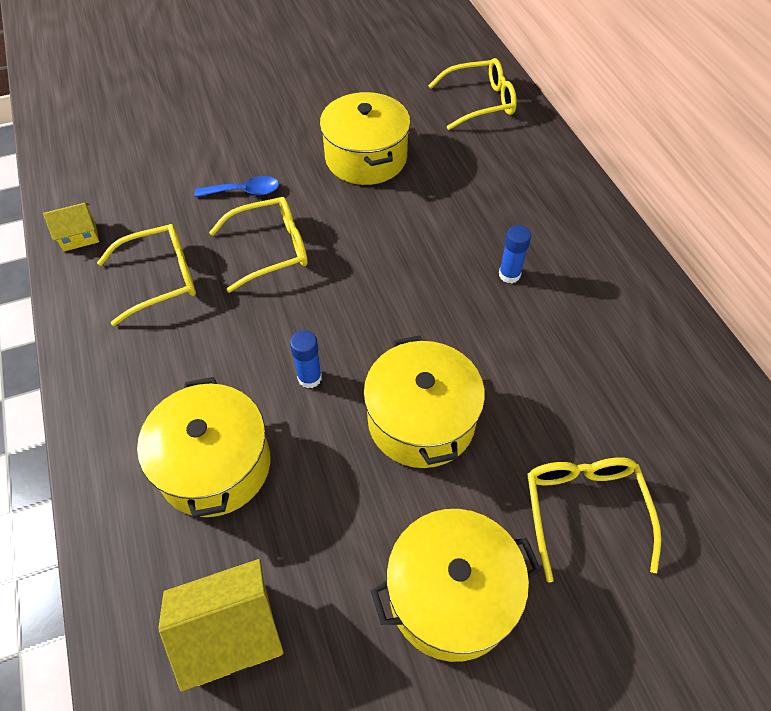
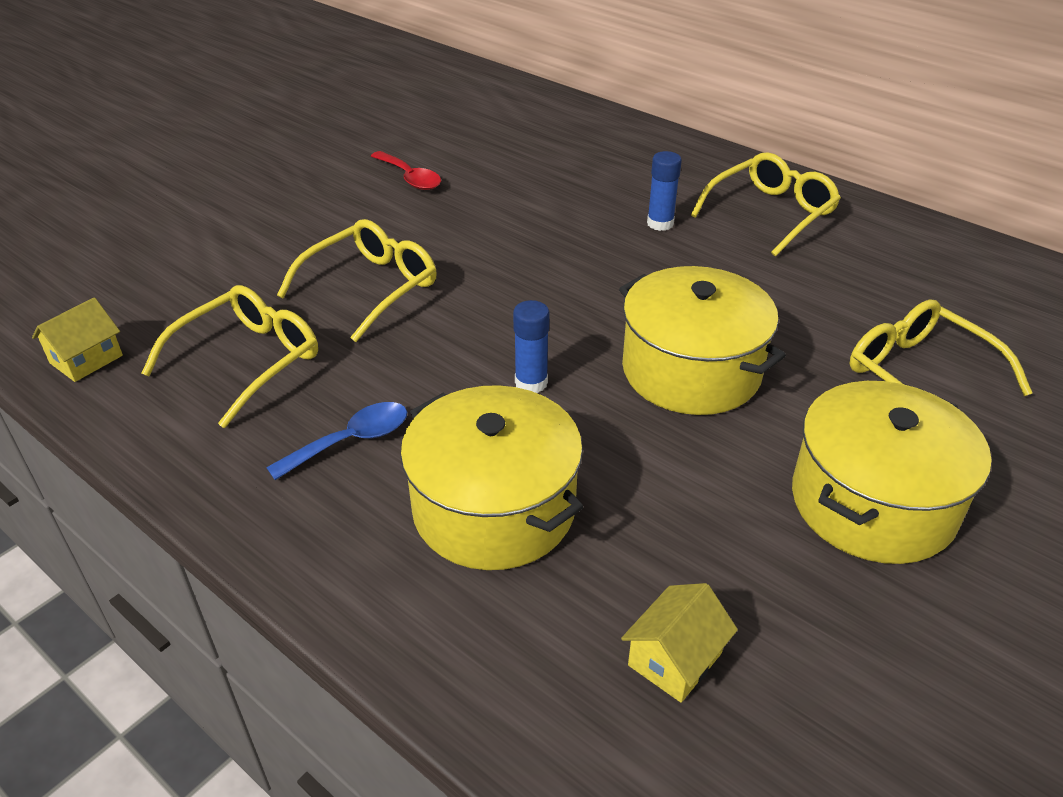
camera: 30 degrees left, 15 degrees down
yellow house [159,559,284,691] -> yellow house [621,583,738,703], size x0.59
blue spoon [195,176,279,197] -> blue spoon moved to [266,402,407,480]
yellow pot [320,92,410,185] -> red spoon [371,151,441,190]
yellow glasses [428,58,517,130] -> yellow glasses moved to [691,152,841,256]

